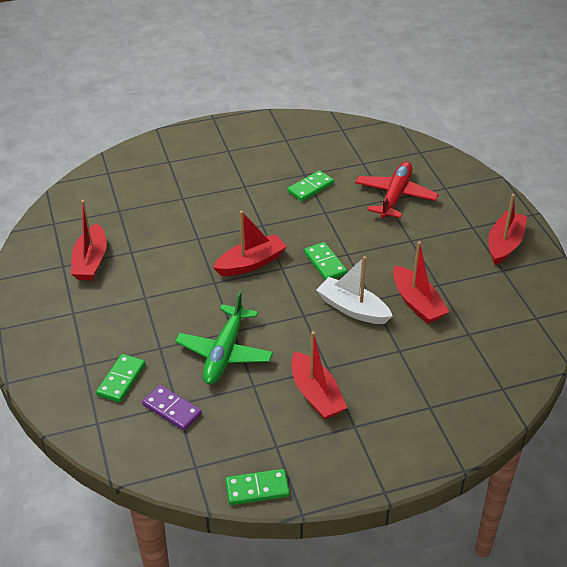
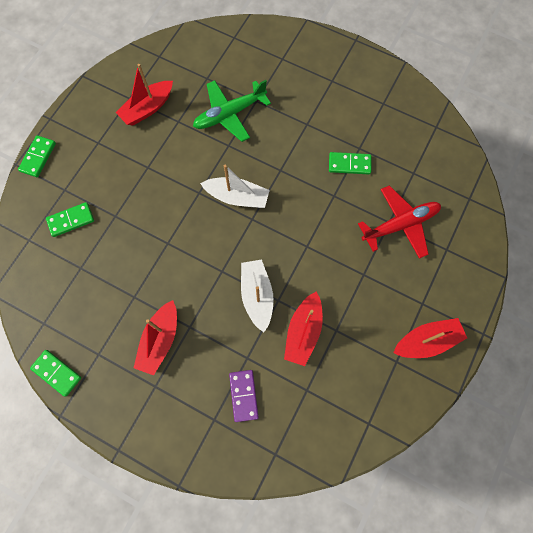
camera: 45 degrees right, 30 degrees up
purple domino [142,385,202,431] -> purple domino moved to [229,370,259,422]
green plane [175,291,273,384] -> green plane moved to [193,80,271,142]
red boat [213,211,287,276] -> white boat [200,165,270,208]
green domino [304,242,347,280] -> green domino moved to [18,135,56,177]

